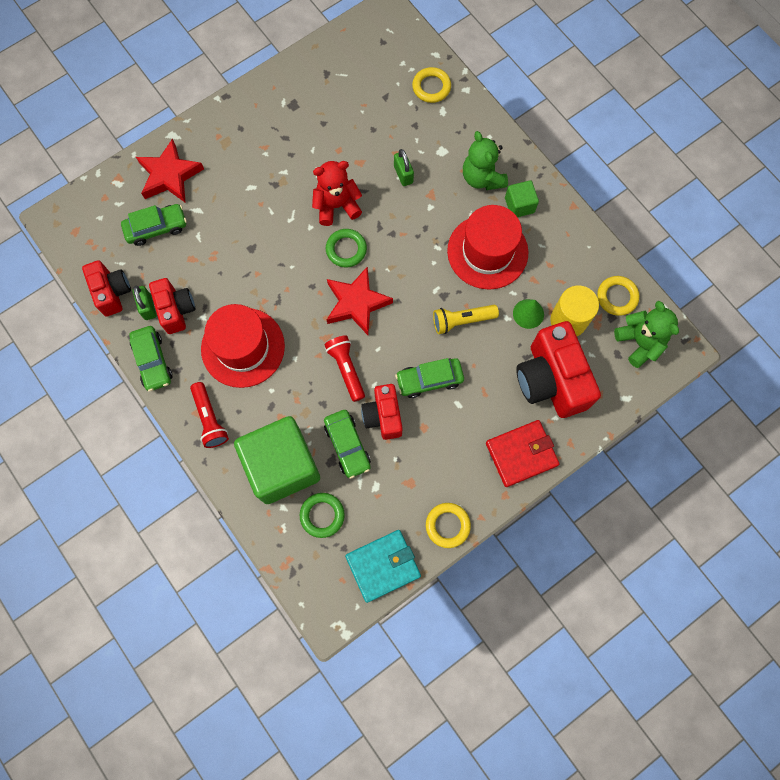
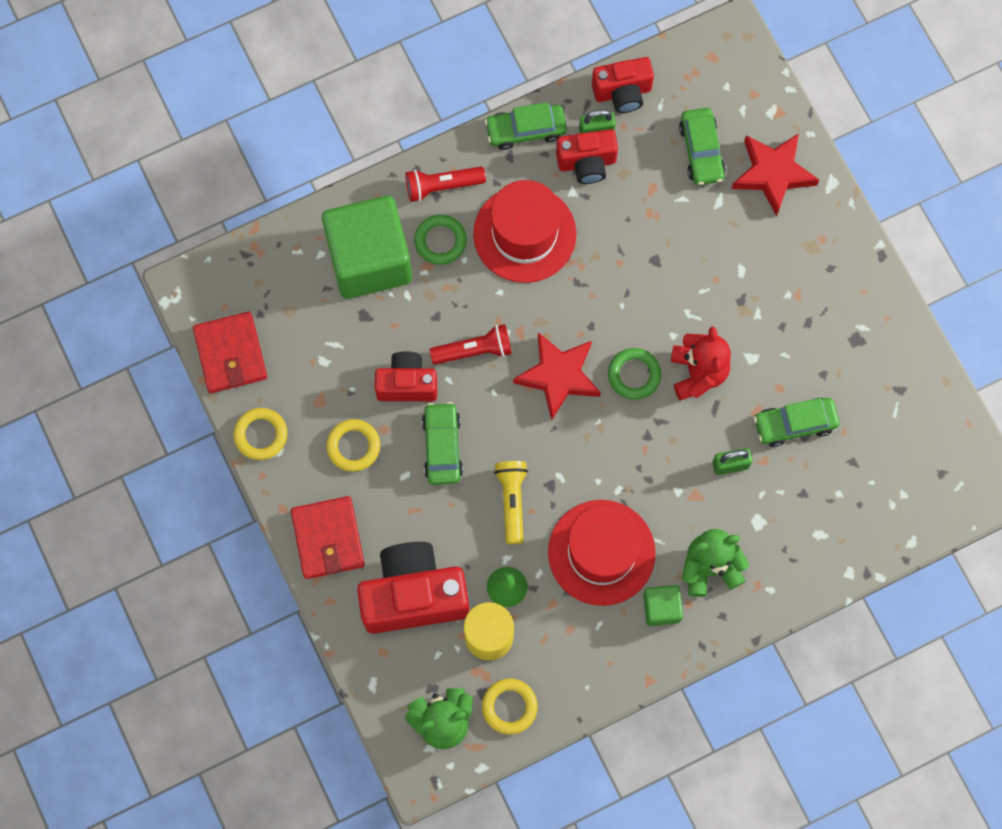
camera: 100 degrees right, 0 degrees up
green ring [300,493,345,538] -> green ring moved to [414,215,467,265]
green car [324,410,371,479] -> green car moved to [754,398,839,447]
turquoise wallet [345,530,421,603] -> red wallet [193,312,267,393]
yellow ring [412,67,451,103] -> yellow ring moved to [326,419,380,472]

